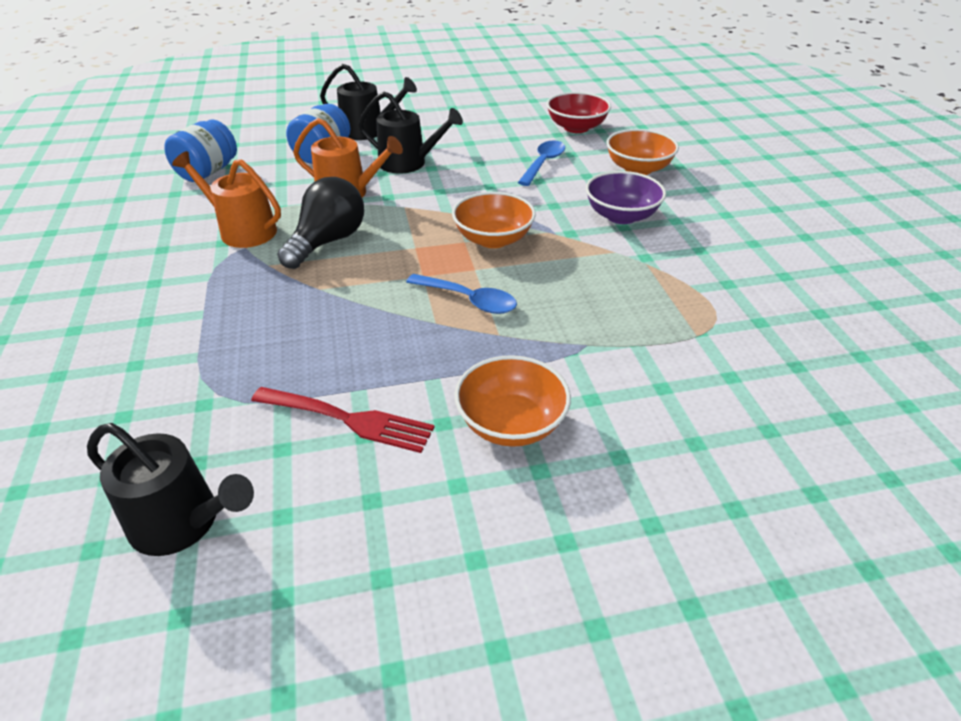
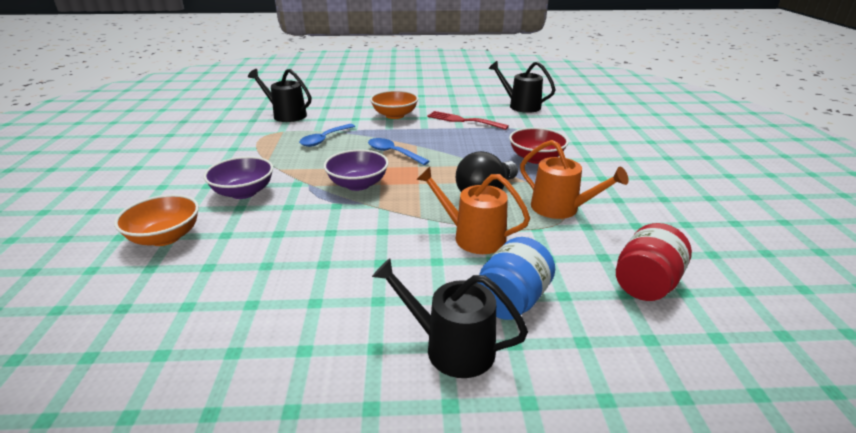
camera: 170 degrees left, 10 degrees down
blue jar [164,119,237,182] -> red jar [616,223,692,301]
black watering can [358,91,463,174] -> black watering can moved to [248,69,311,122]
orange bowl [452,192,536,248] -> purple bowl [324,150,389,191]
blue spoon [518,140,565,186] -> blue spoon moved to [299,124,355,147]
red bowl [547,92,611,133] -> red bowl moved to [509,127,569,164]

